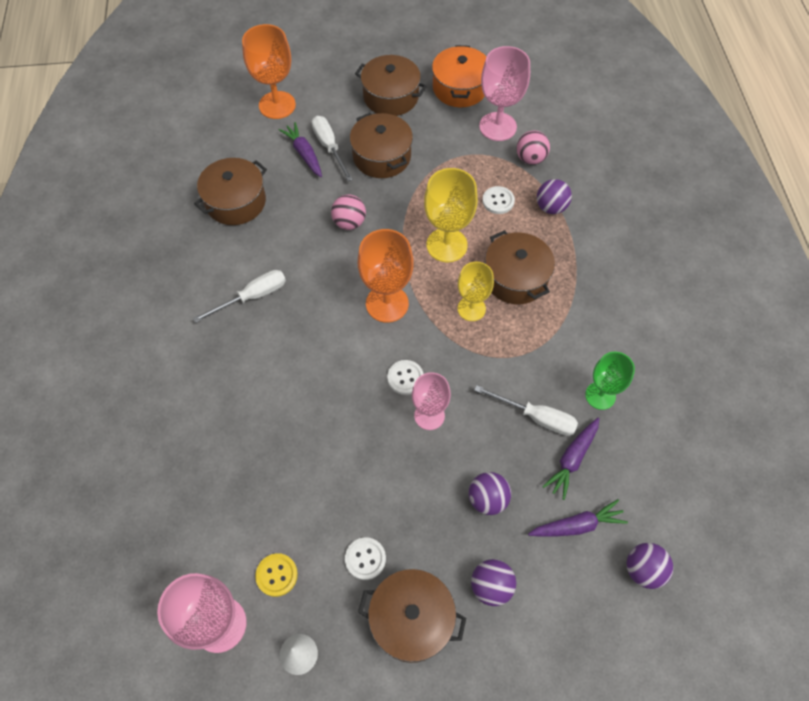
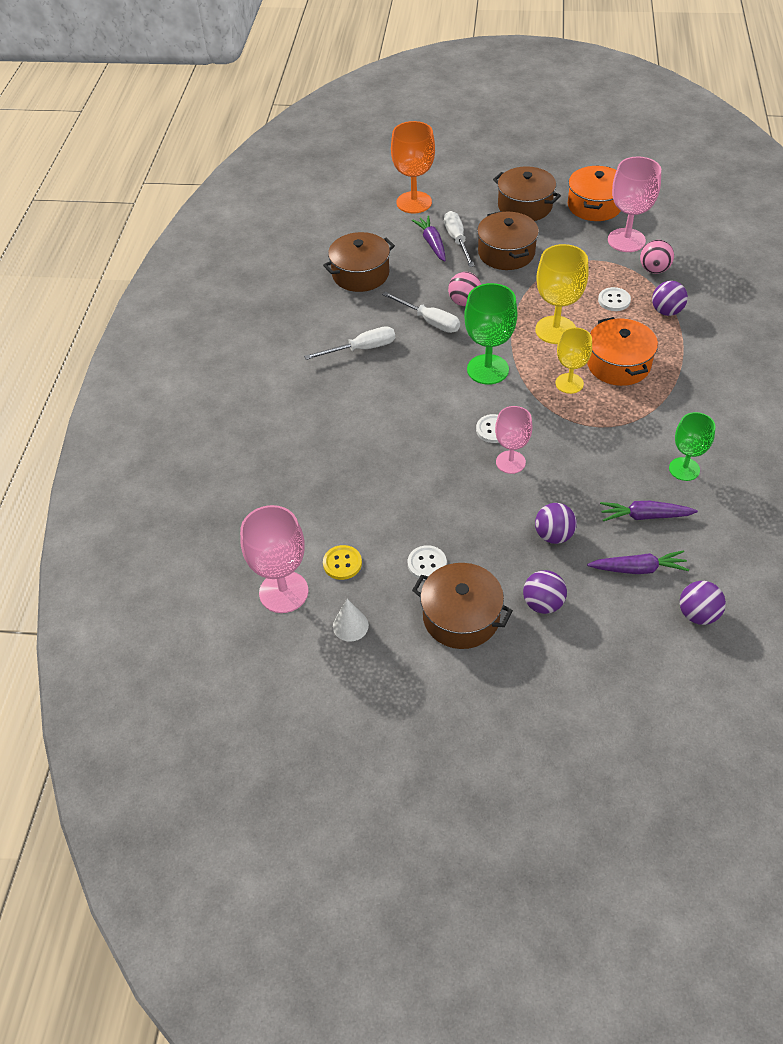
camera: 15 degrees right, 10 degrees down
orange goblet [358,229,414,323] -> green goblet [464,283,518,385]
white screwdriver [474,385,578,436] -> white screwdriver moved to [382,292,460,333]
brown pot [485,230,555,304] -> orange pot [587,317,658,386]
purple carrot [542,417,600,500] -> purple carrot turned 45 degrees clockwise [600,501,698,521]

